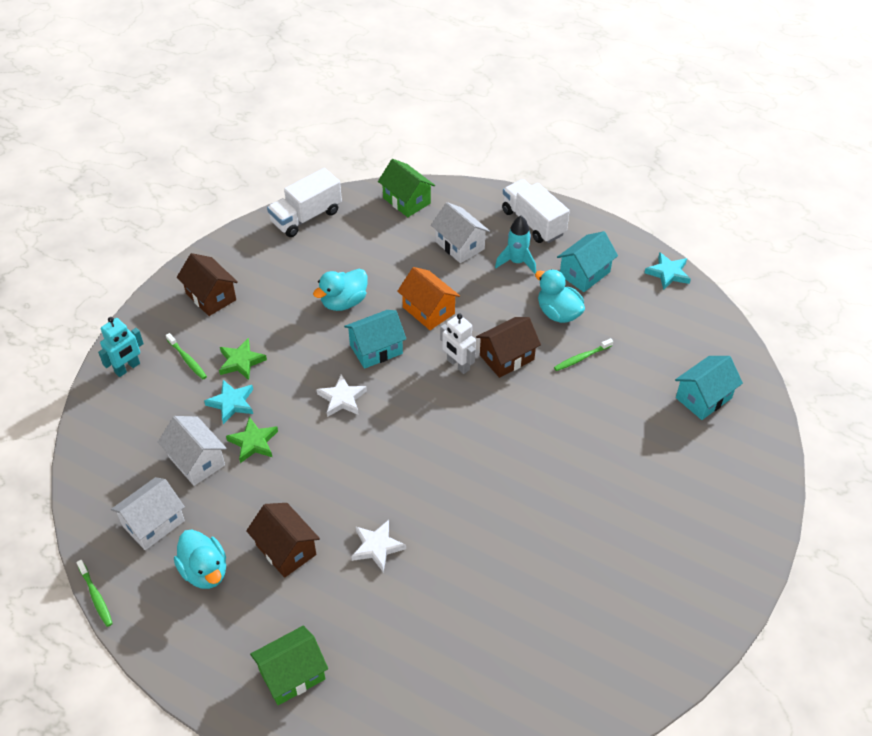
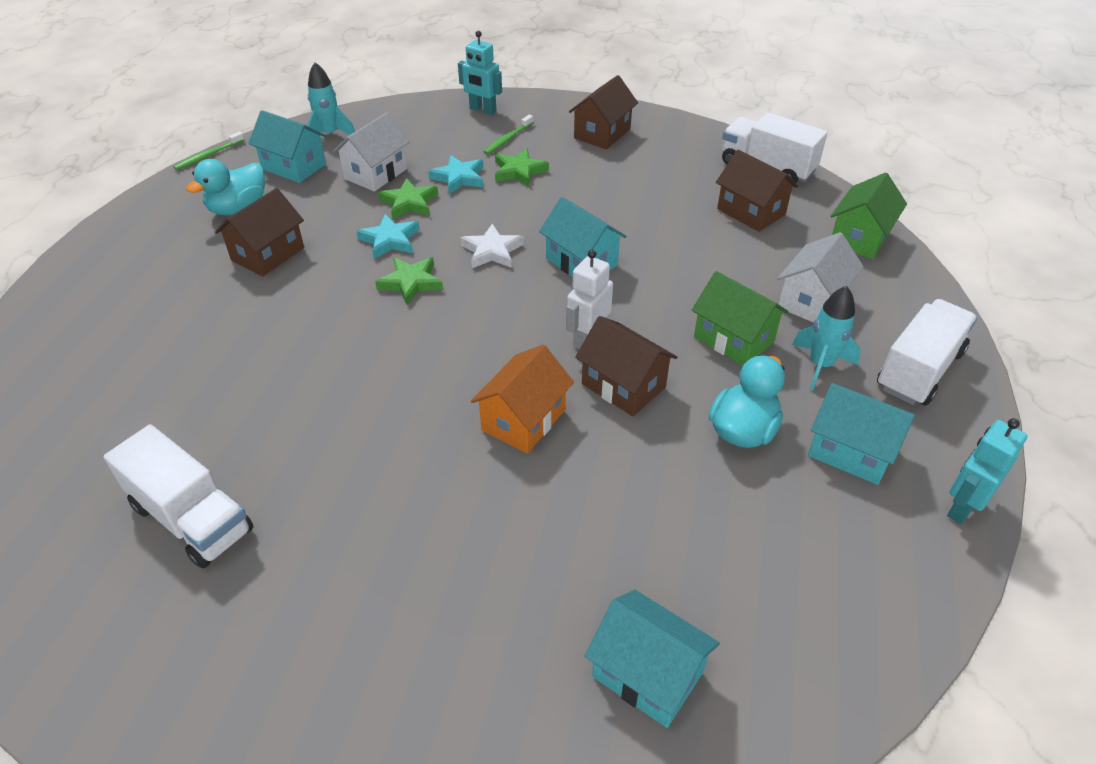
camera: 75 degrees right, 5 degrees down
white house [111,477,185,550] -> turquoise house [248,110,326,183]
green house [250,625,328,705] -> green house moved to [692,271,789,366]
turquoise duck [313,269,367,311] -> none
white star [351,520,406,572] -> none
orange house [397,267,460,330] -> orange house moved to [471,345,574,454]
green toothbrush [554,338,613,371] -> none
turquoise star [645,252,691,290] -> turquoise star moved to [356,214,420,259]
none -> white truck [104,424,253,569]
none -> turquoise rocket [307,62,355,135]
none -> green star [375,257,443,305]
none -> brown house [716,150,798,232]
none -> turquoise robot [947,418,1027,524]

